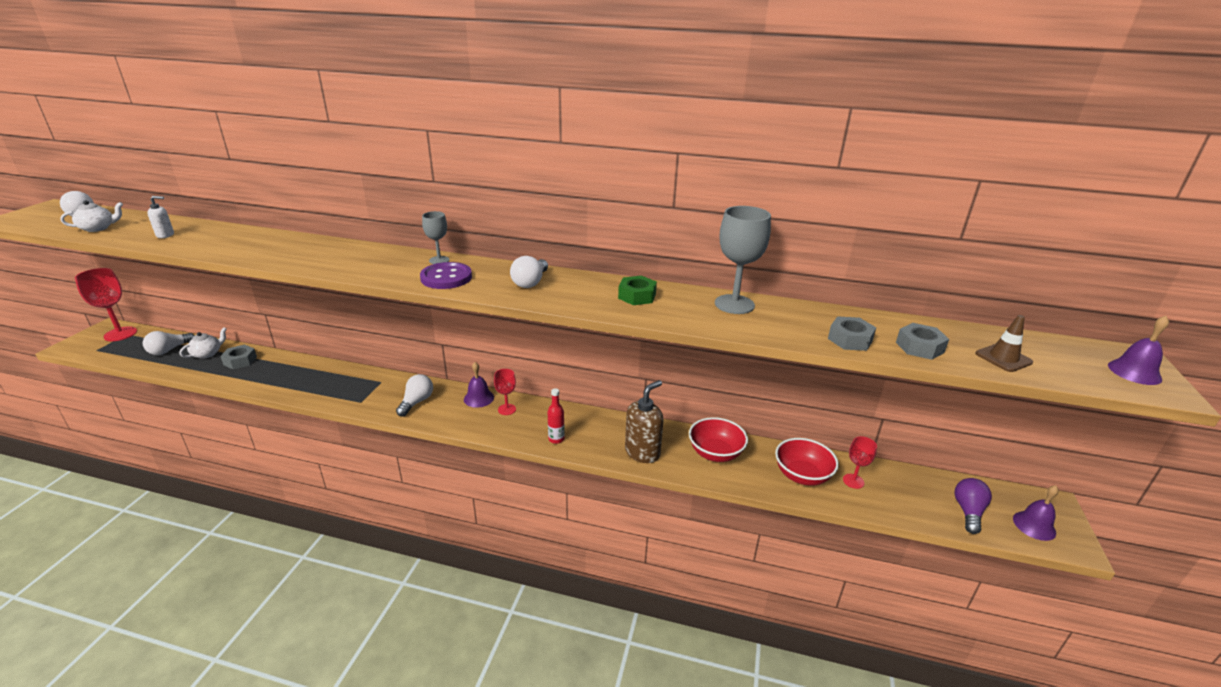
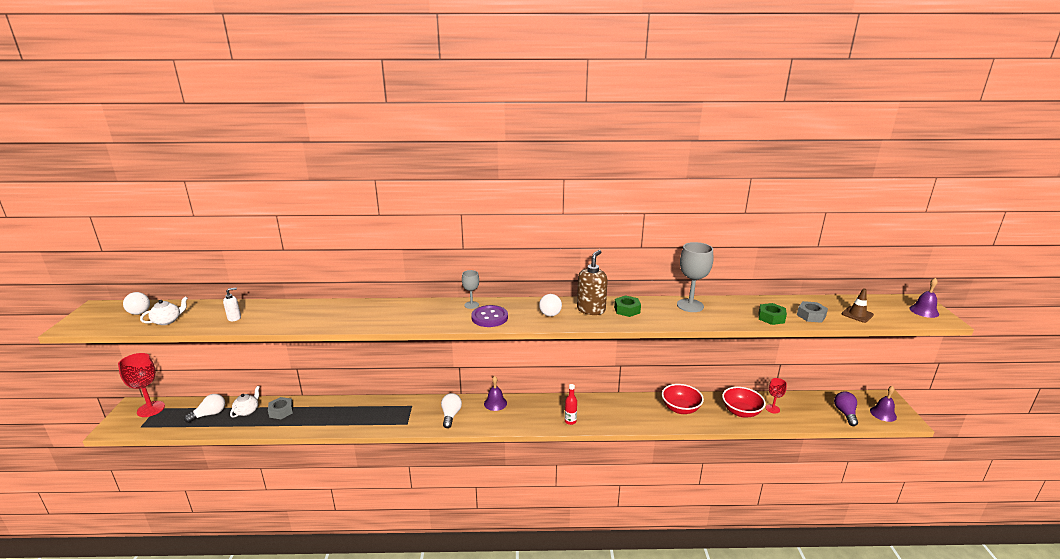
camera: 15 degrees left, 5 degrees down
white light bulb [143,331,195,355] -> white light bulb turned 150 degrees counterclockwise [184,394,225,423]
red goblet [494,369,516,415] -> none
brown soap dispenser [625,380,663,463] -> brown soap dispenser moved to [577,250,608,315]
grey nut [828,316,876,351] -> green nut [758,303,787,325]

